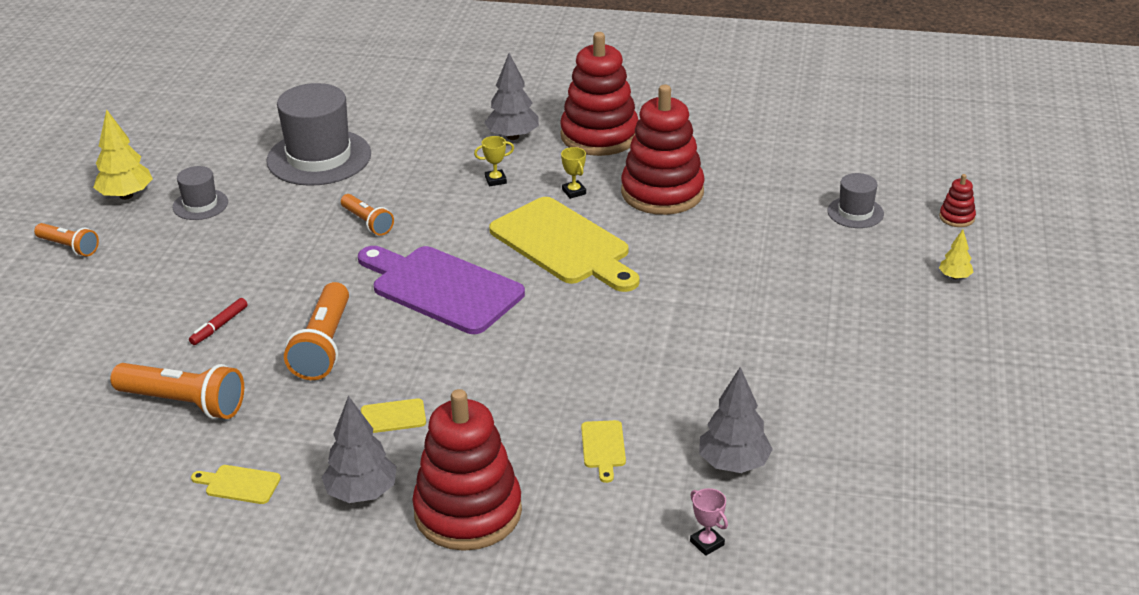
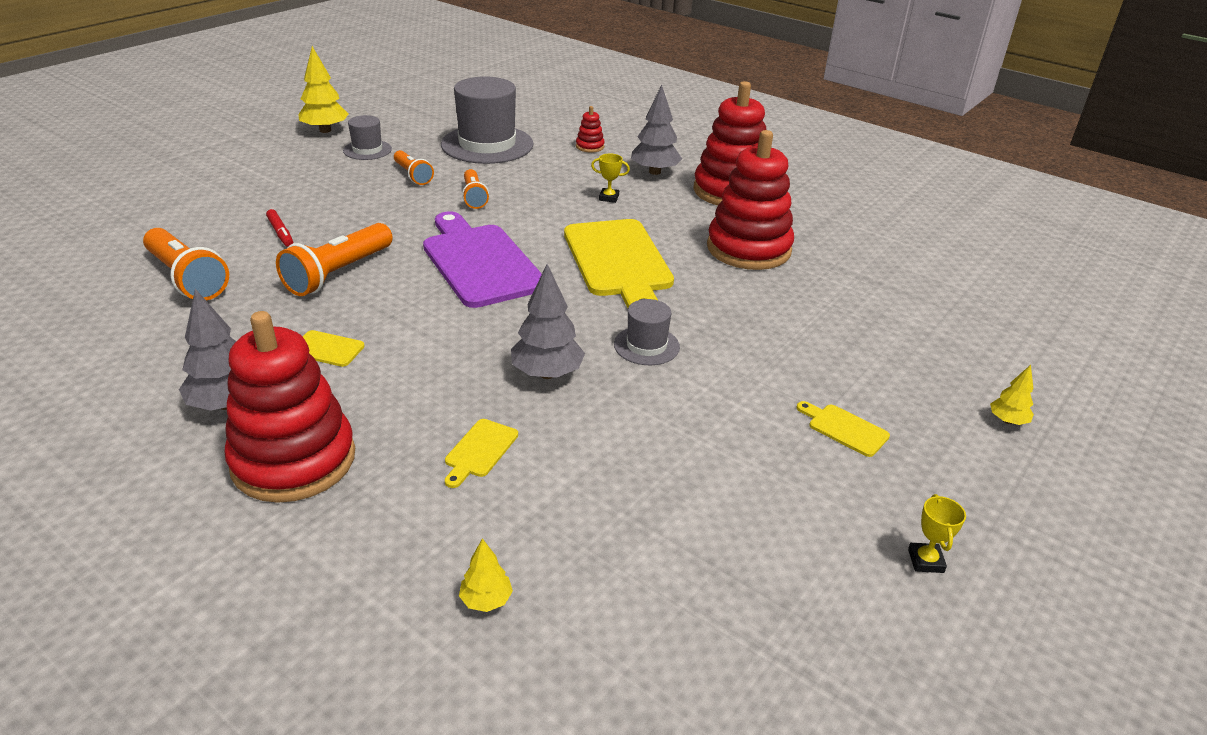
camera: 25 degrees right, 0 degrees up
orange flashlight [34,223,99,256] -> orange flashlight moved to [394,150,434,185]
red marker [189,298,248,345] -> red marker turned 90 degrees counterclockwise [266,209,293,247]
yellow cutting board [191,465,281,504] -> yellow cutting board moved to [797,401,890,457]
yellow trophy [561,147,586,199] -> yellow trophy moved to [908,494,966,573]
pink trophy [690,488,728,556] -> yellow tree [459,538,513,612]
grey tree [699,367,773,473] -> grey tree moved to [511,264,585,379]
grey hat [827,173,884,228] -> grey hat moved to [614,299,680,365]
red stacking toy [939,174,976,227] -> red stacking toy moved to [576,106,605,152]

